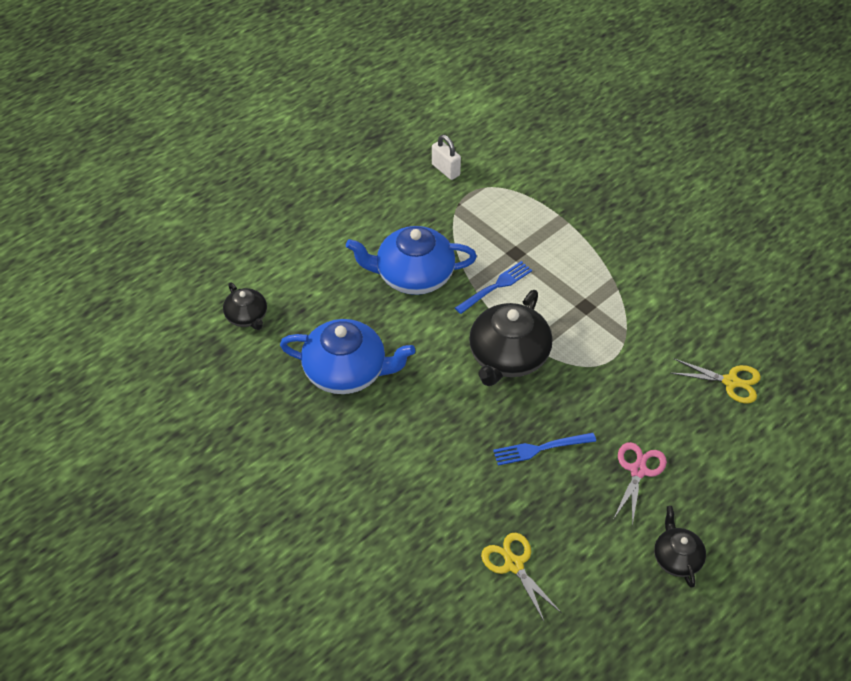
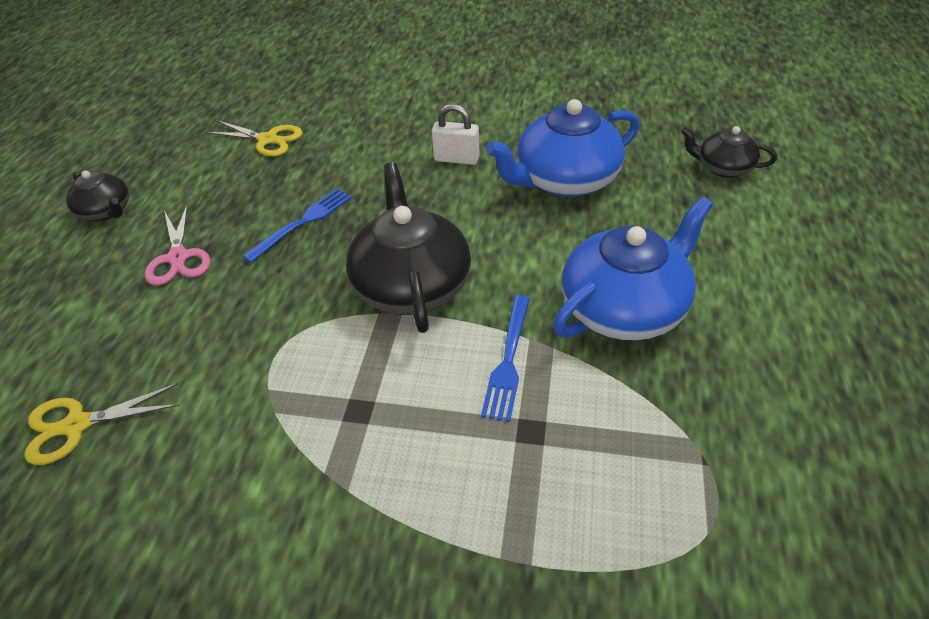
camera: 145 degrees right, 5 degrees down
white padlock [432,135,461,180] -> white padlock moved to [432,104,480,165]

